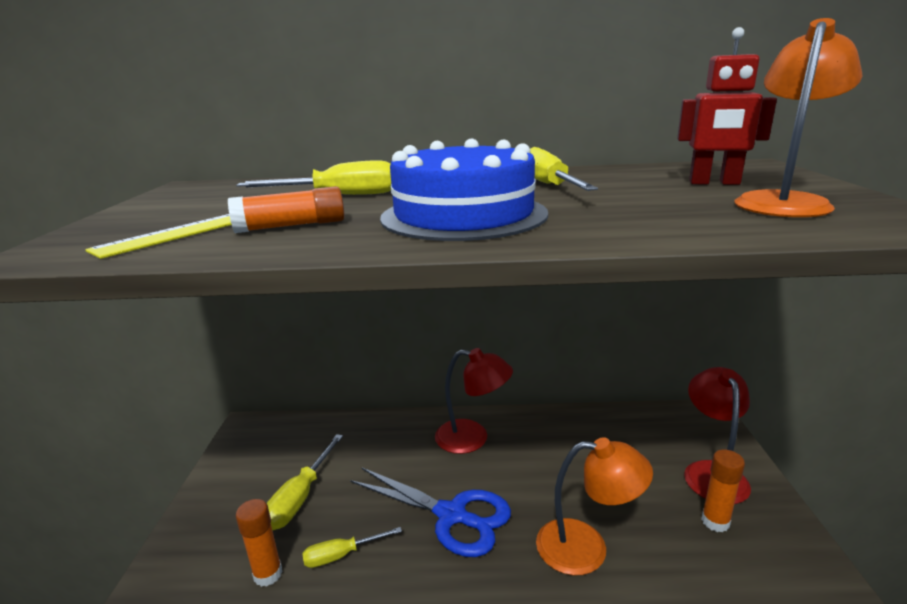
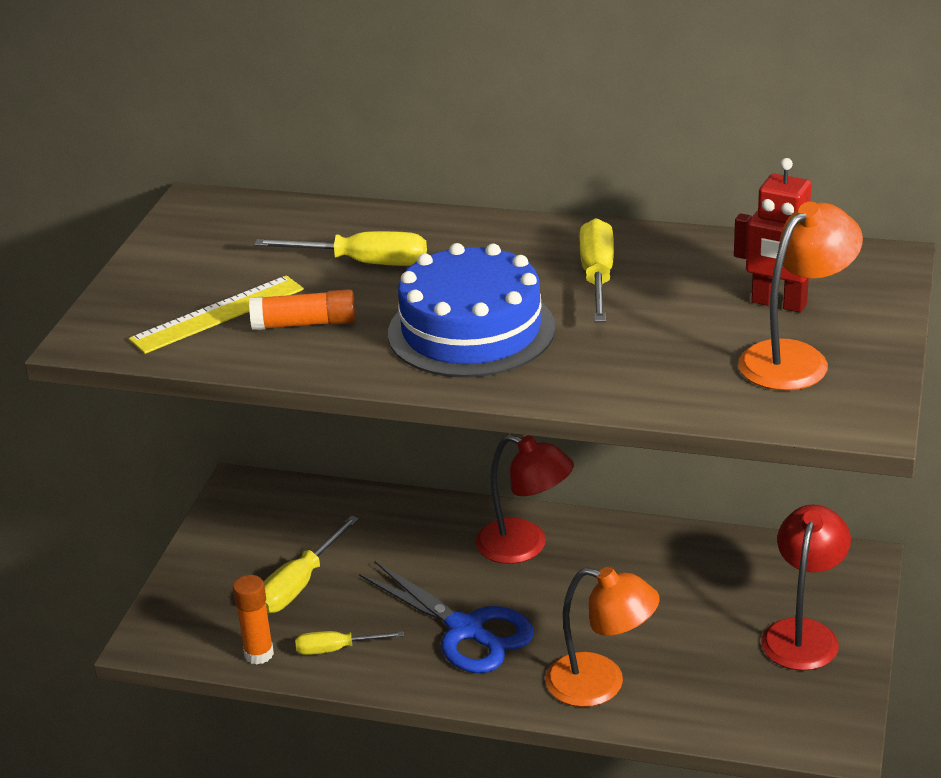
camera: 15 degrees right, 10 degrees up
orange glue stick [701,449,745,532] -> none

